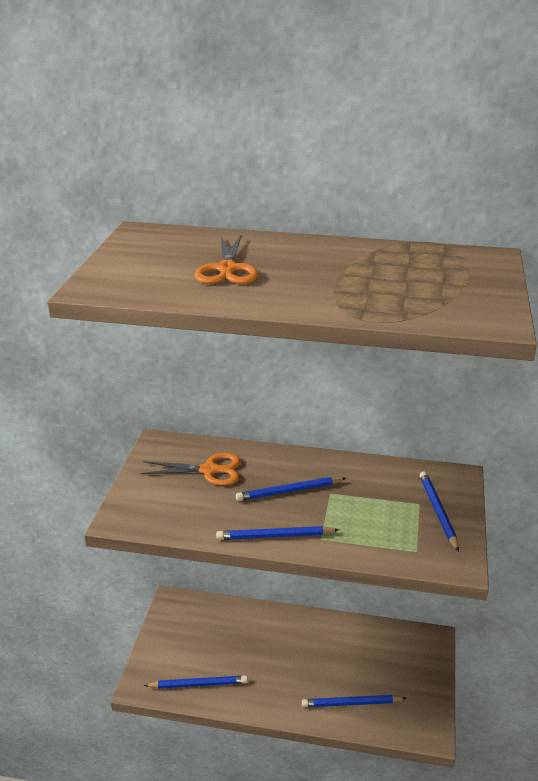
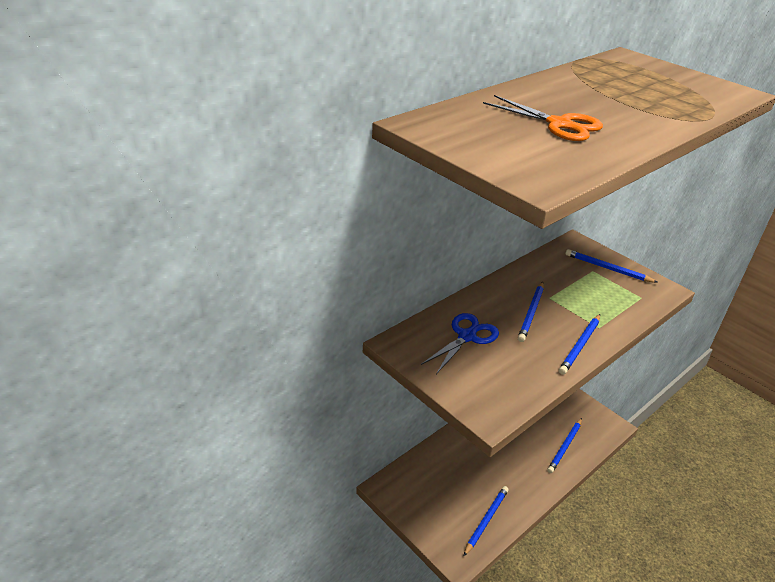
camera: 55 degrees left, 5 degrees up
orange scissors [140,453,241,486] -> blue scissors [421,313,499,374]

